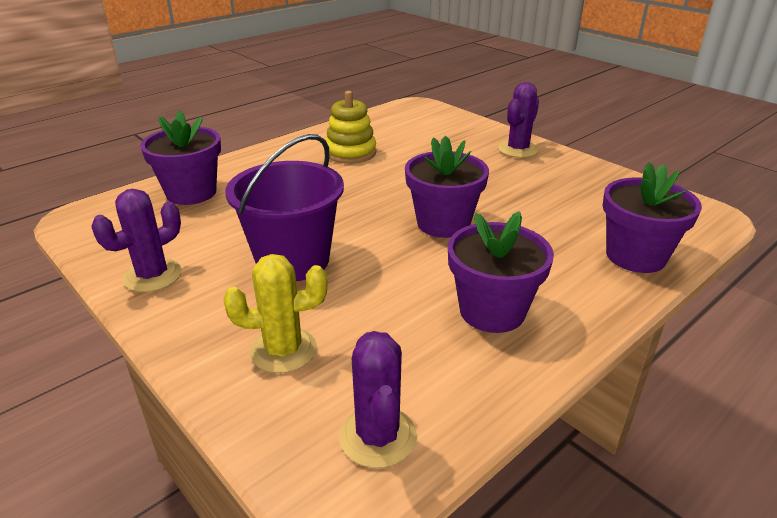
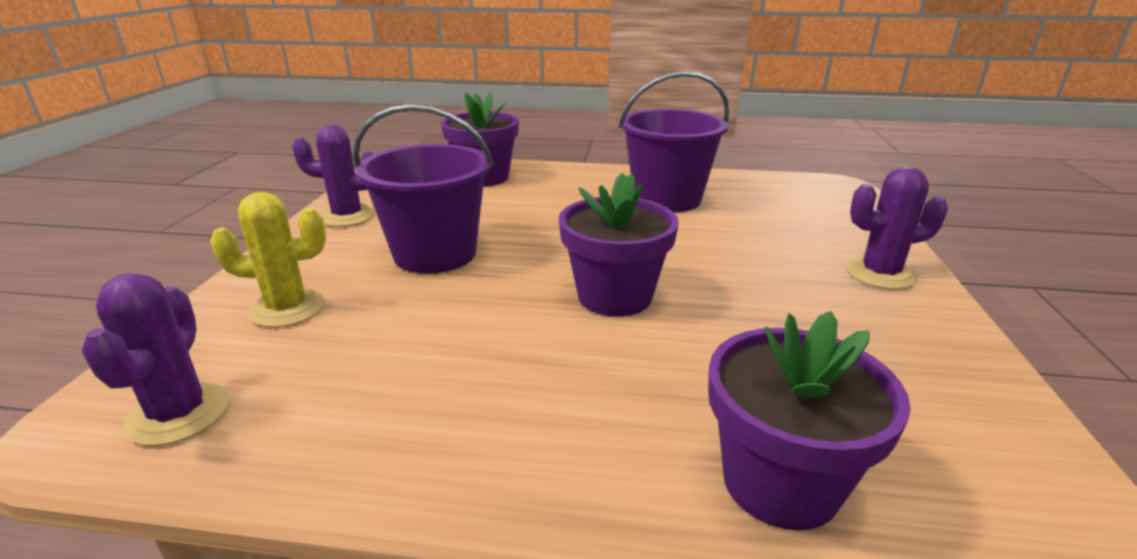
camera: 50 degrees right, 5 degrees down
yellow cactus [223,254,327,373] -> yellow cactus turned 45 degrees counterclockwise [210,192,326,328]
yellow stacking toy [325,91,376,164] -> purple bucket [619,71,730,212]
purple cactus [339,331,417,468] -> purple cactus turned 45 degrees counterclockwise [82,273,230,446]
purple flower pot [448,211,554,333] -> none

